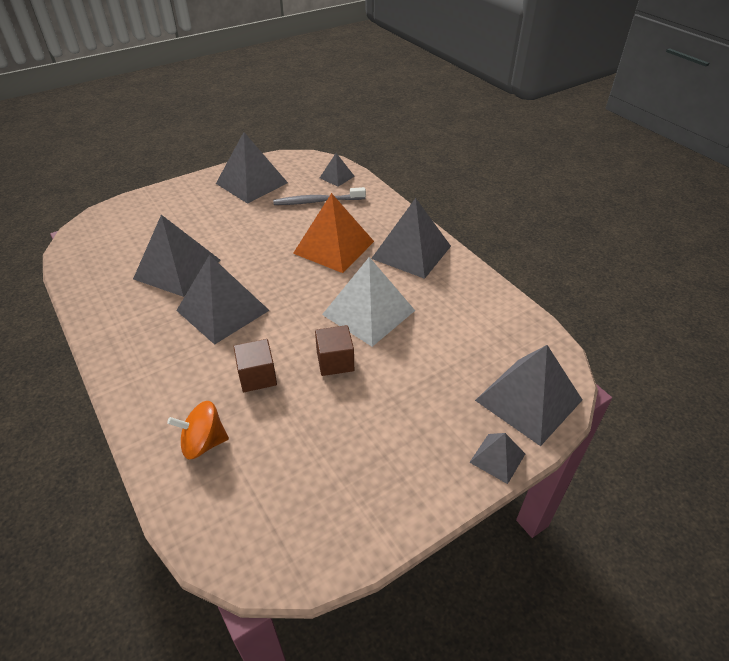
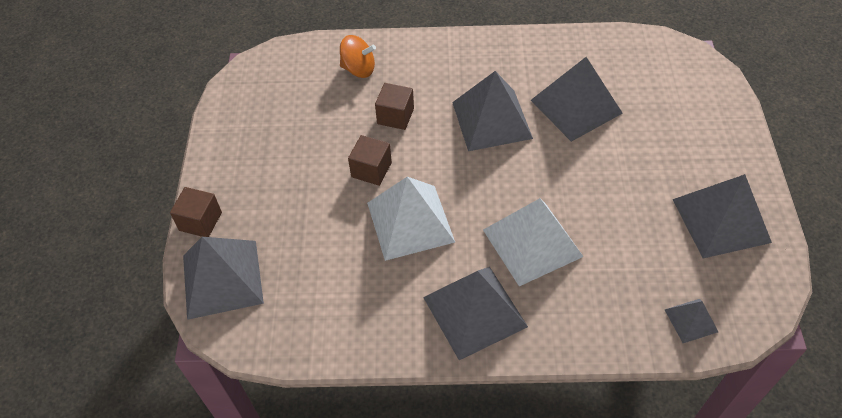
camera: 125 degrees right, 10 degrees up
orange spinning top [167,401,229,459] -> orange spinning top turned 75 degrees clockwise [340,35,376,78]
grey toothbrush [273,187,366,205] -> none
orange pyramid [293,193,374,273] -> white pyramid [483,198,584,286]
grey pyramid [469,433,525,484] -> brown cube [170,187,222,237]

